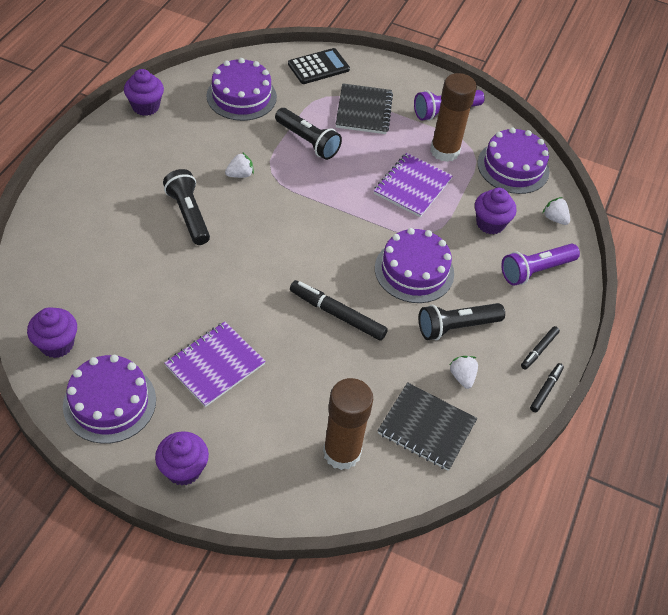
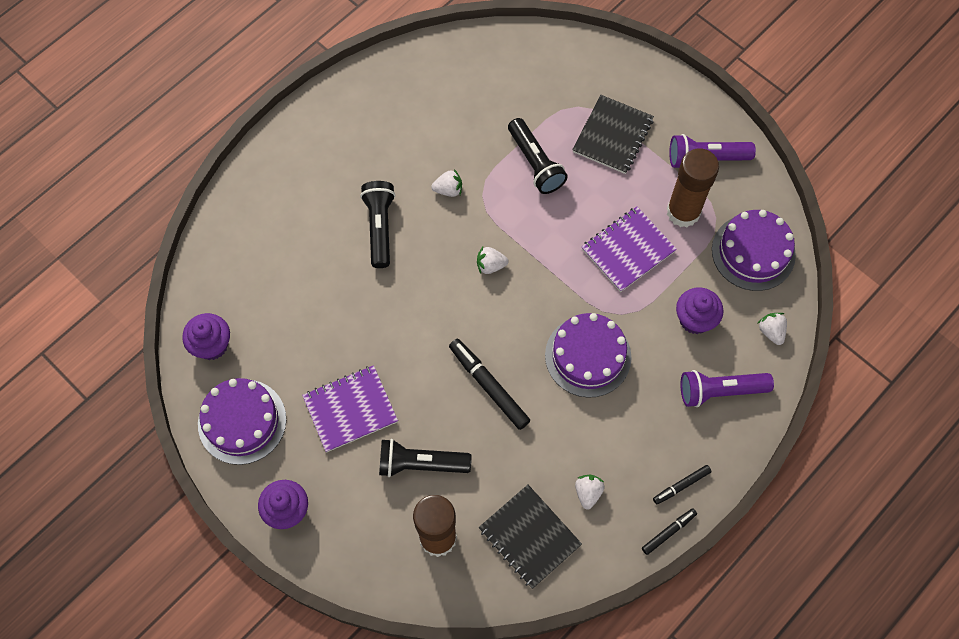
camera: 25 degrees right, 15 degrees up
purple cupcake [124,69,164,116] -> none
purple cake [206,58,277,121] -> none
black calculator [288,48,350,84] -> none
black flashlight [419,303,505,340] -> black flashlight moved to [379,439,472,477]
none -> white strawberry [477,247,509,274]

